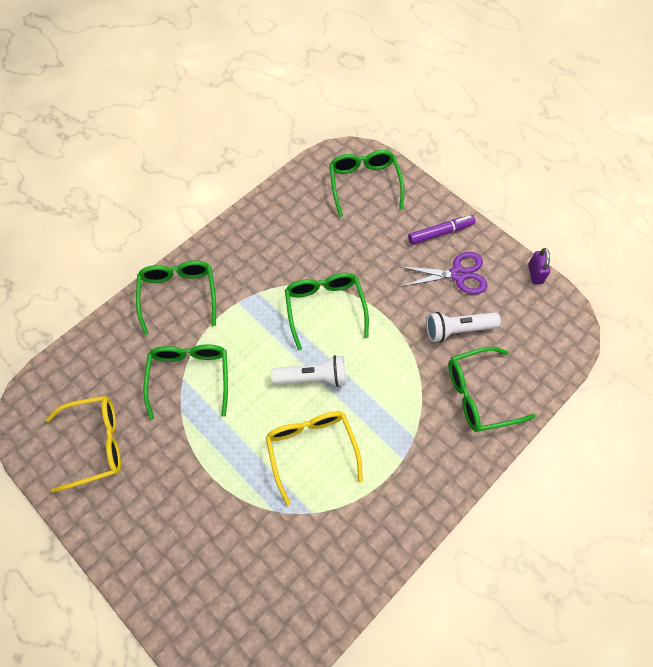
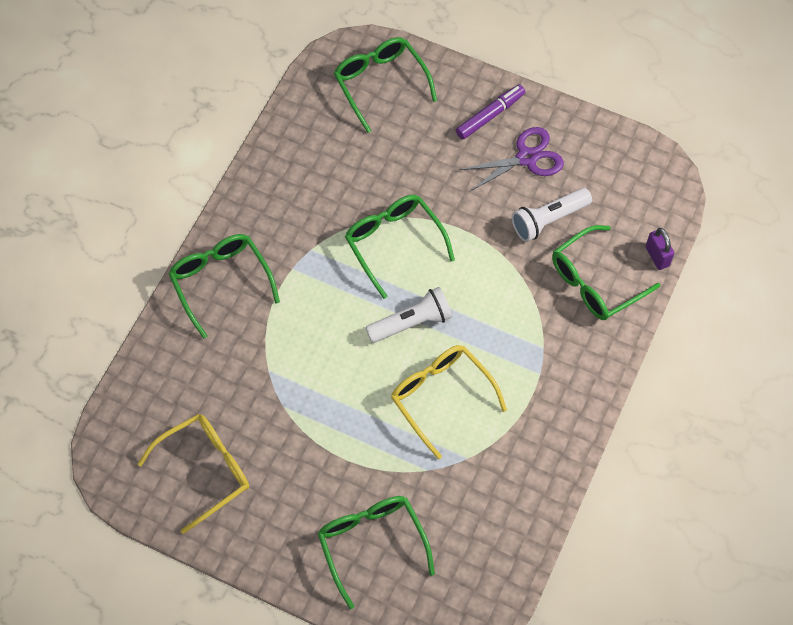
camera: 20 degrees left, 0 degrees up
green glasses [143,344,228,420] -> green glasses moved to [318,496,435,609]
purple padlock [528,248,550,285] -> purple padlock moved to [646,228,674,270]

